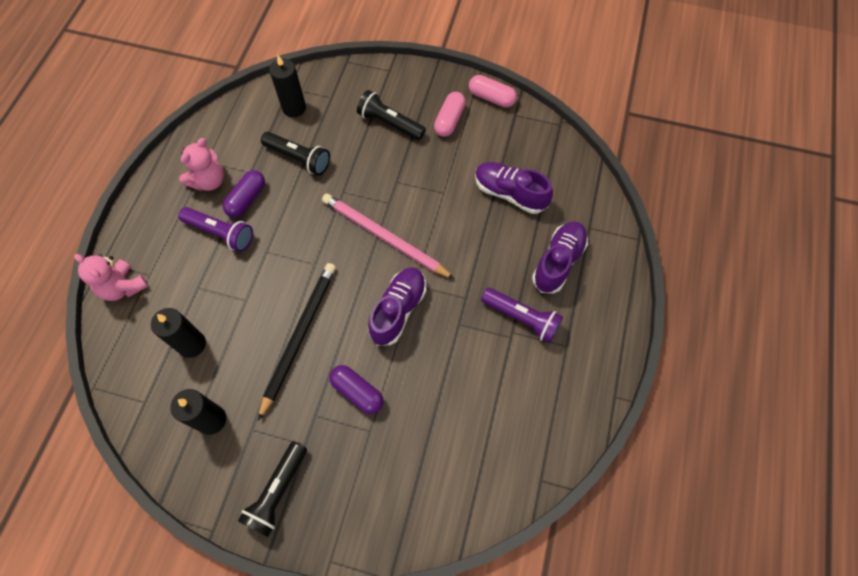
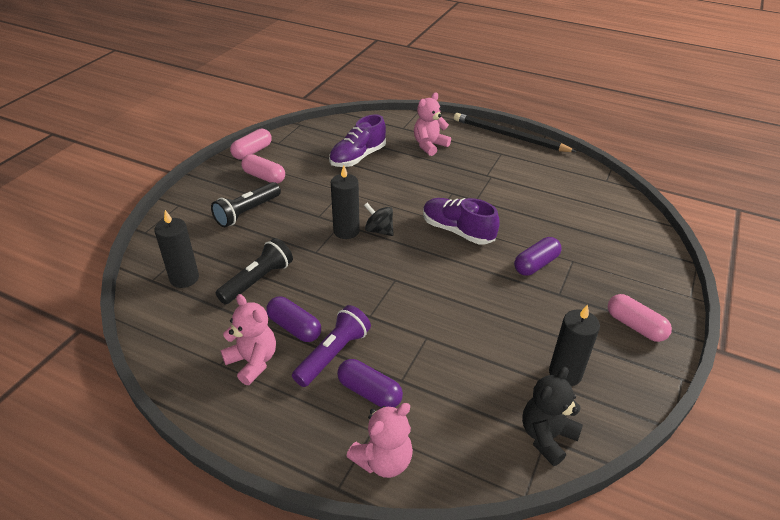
camera: 80 degrees left, 25 degrees down
black candle [151,308,206,358] -> black candle moved to [331,165,360,239]
black flashlight [238,441,307,537] -> pink capsule [608,294,672,342]
black pencil [258,263,336,421] -> black pencil moved to [454,113,576,152]
pink pencil [322,194,455,279] -> black spinning top [364,203,394,236]
purple flashlight [481,288,563,343] -> none
purple shoe [532,221,588,293] -> pink teddy bear [414,92,451,156]
none -> purple capsule [337,359,403,408]
none -> black teddy bear [522,367,583,466]

